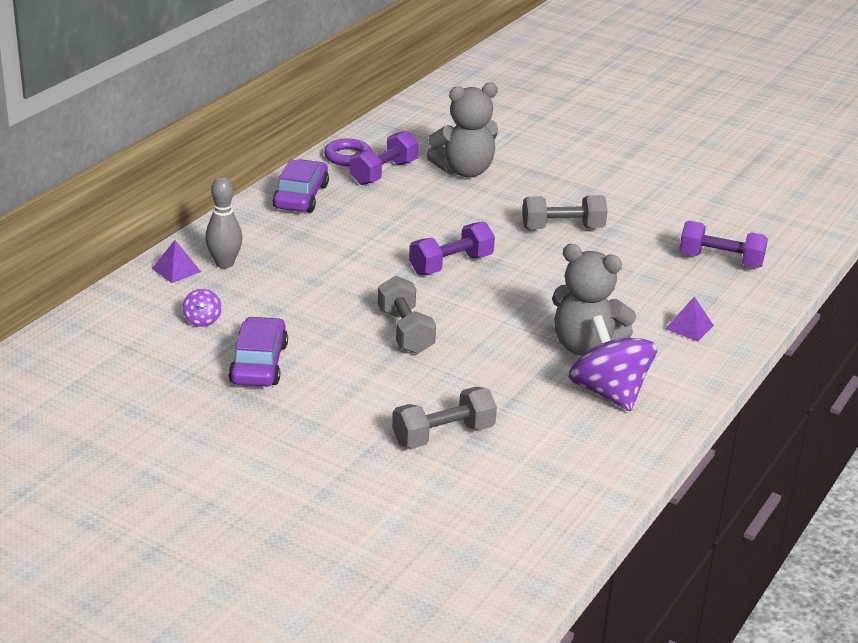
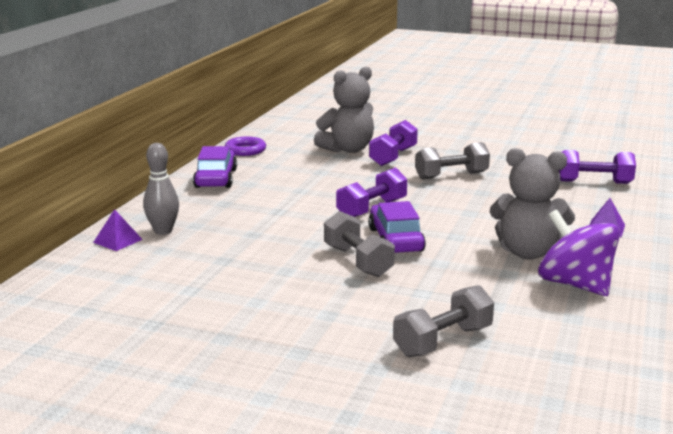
camera: 10 degrees left, 10 degrees down
purple spinning top [182,289,222,327] -> none
purple car [229,317,288,387] -> purple car moved to [368,201,426,253]
purple dumbbell [350,130,418,185] -> purple dumbbell moved to [369,120,418,166]

